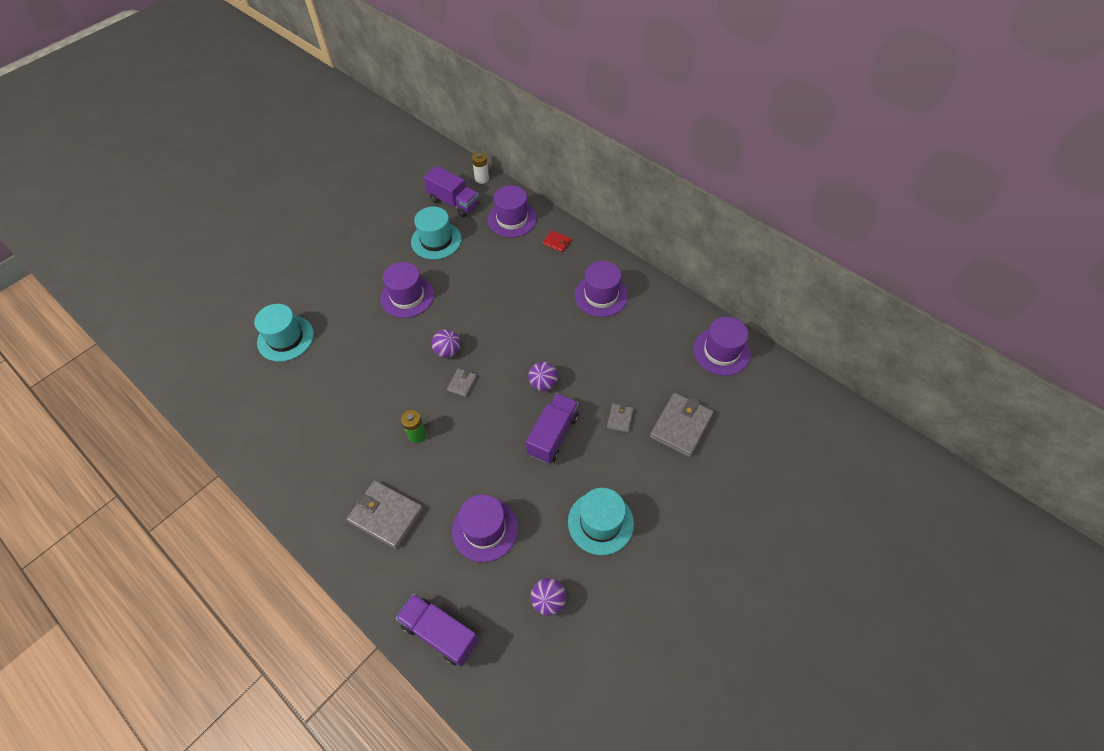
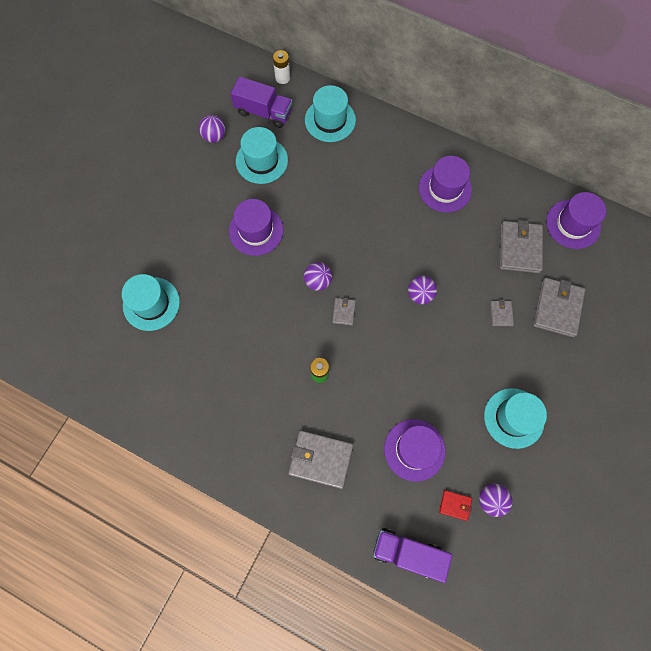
camera: 15 degrees left, 15 degrees up
purple hat [487,185,537,237] -> turquoise hat [305,85,356,142]
purple truck [526,394,579,463] -> none
red wallet [543,231,571,252] -> red wallet moved to [439,490,472,521]
none -> purple ball [199,115,226,143]
none -> grey wallet [500,220,543,273]

